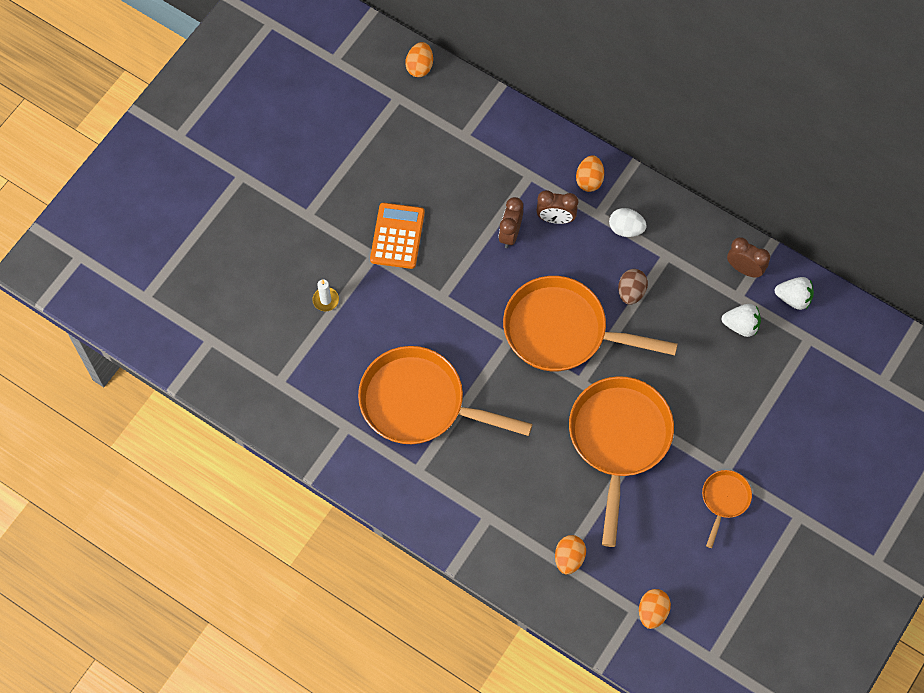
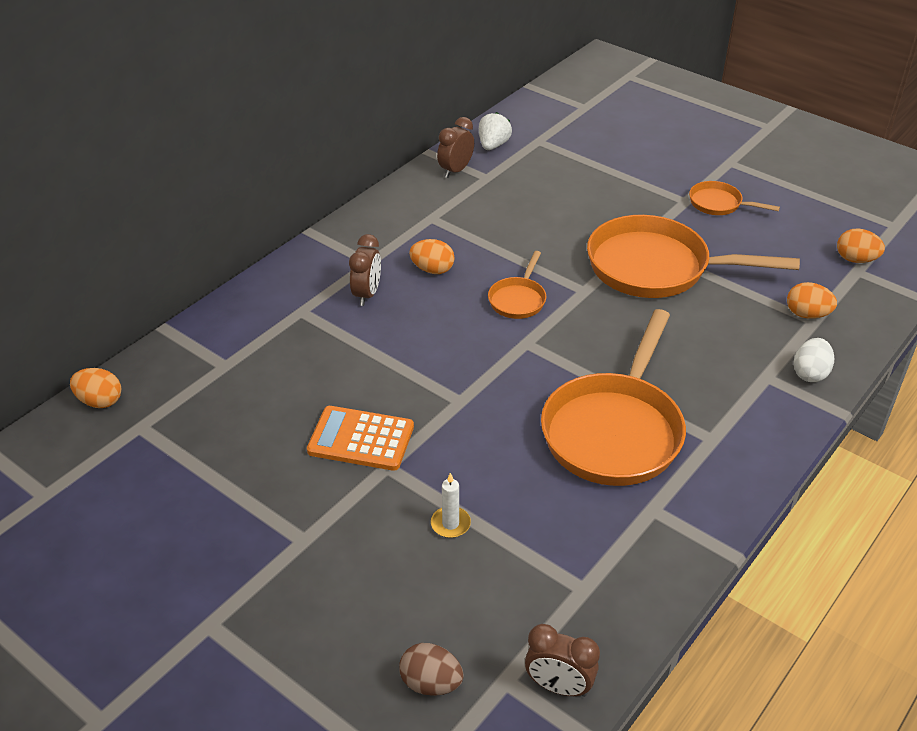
camera: 85 degrees left, 25 degrees down
brown clock [499,197,523,248] -> brown clock moved to [525,624,600,697]
orange pan [503,276,678,371] -> orange pan [488,251,546,319], size x0.47
orange egg [576,155,604,192] -> orange egg moved to [409,239,455,274]
white egg [609,208,647,237] -> white egg moved to [794,338,834,382]
brown egg [618,269,648,305] -> brown egg moved to [399,643,464,696]
white strawberry [722,304,761,337] -> none

